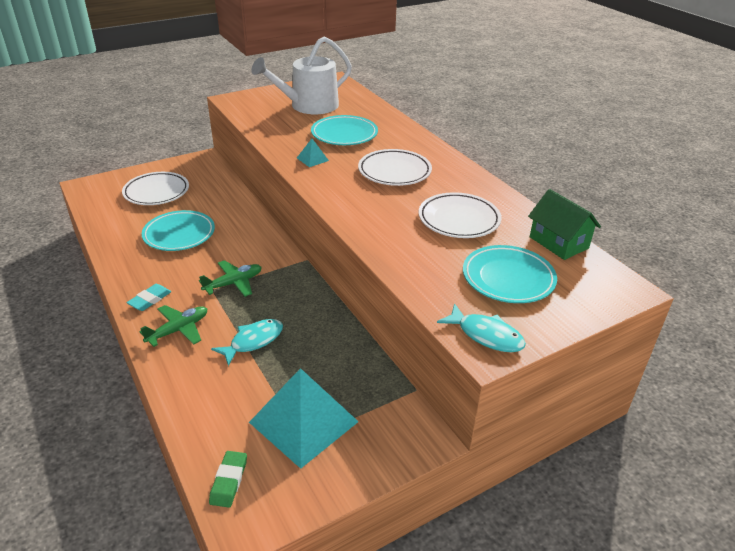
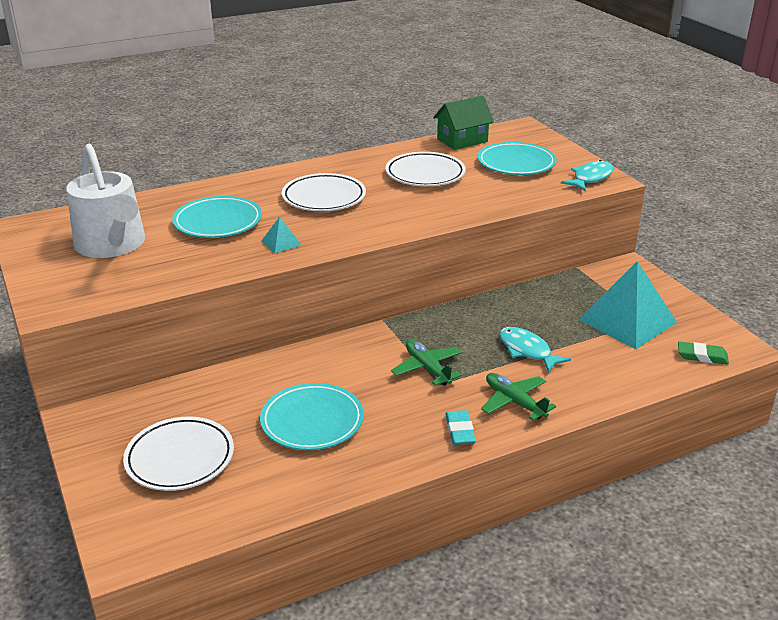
camera: 85 degrees left, 5 degrees down
turquoise eraser [126,284,172,311] -> turquoise eraser turned 45 degrees clockwise [445,410,476,445]

